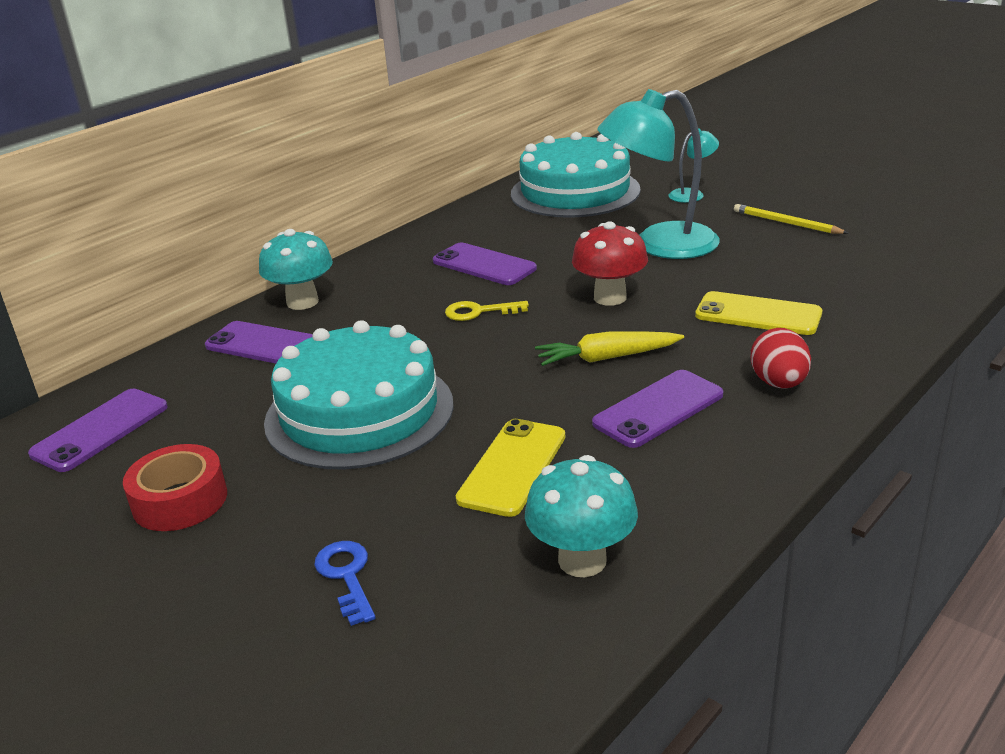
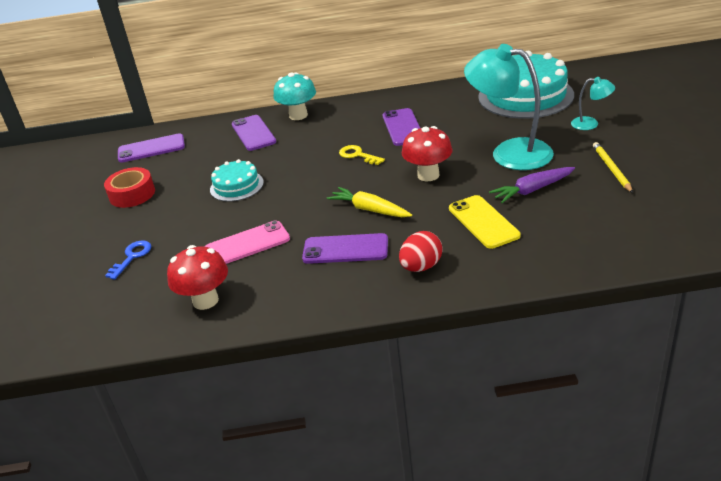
camera: 45 degrees right, 5 degrees up
turquoise cake [264,320,454,470] -> turquoise cake [210,159,264,202], size x0.52
yellow phone [456,419,565,517] -> pink phone [205,220,290,264]
turquoise mushroom [525,455,638,577] -> red mushroom [167,245,228,310]
none -> purple carrot [489,167,575,203]

